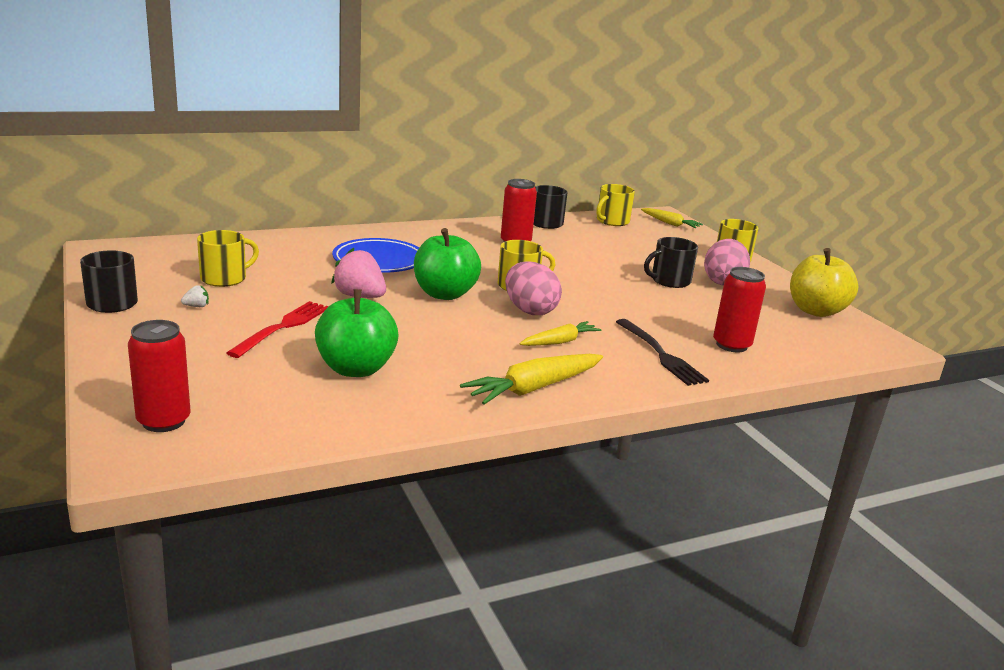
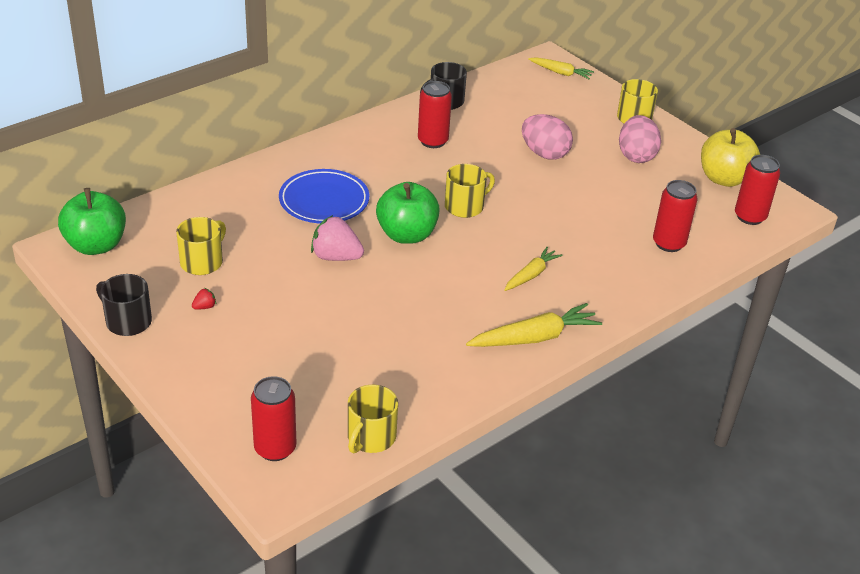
camera: 15 degrees left, 15 degrees up
white strawberry [181,285,209,307] -> red strawberry [192,288,216,309]
red fork [227,301,329,358] -> none
green apple [315,289,398,377] -> green apple moved to [58,188,126,255]
yellow carrot [460,354,603,405] -> yellow carrot turned 150 degrees counterclockwise [466,303,602,347]
pink egg [505,262,562,315] -> pink egg moved to [522,114,573,160]
yellow mug [596,184,635,226] -> yellow mug moved to [348,385,398,453]
black fork [616,319,709,386] -> none
black mug [644,237,698,288] -> none
none -> red can [735,155,780,225]

